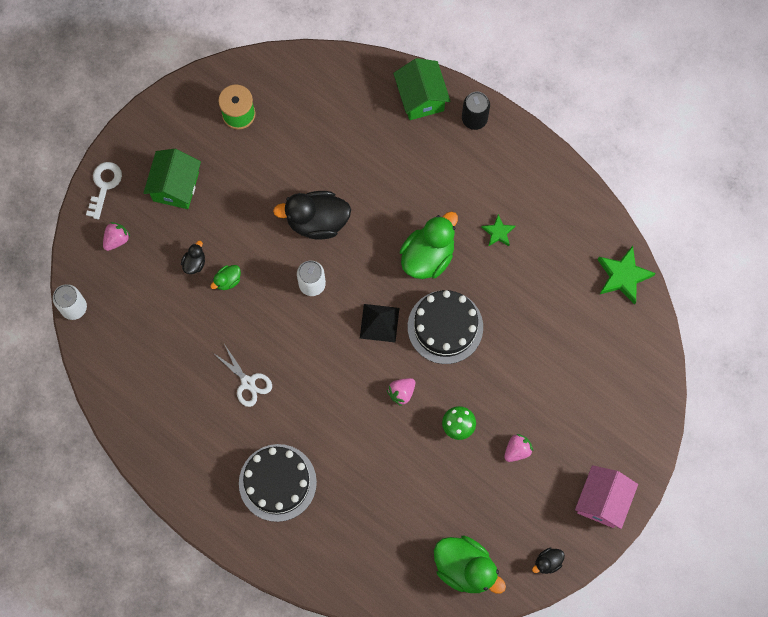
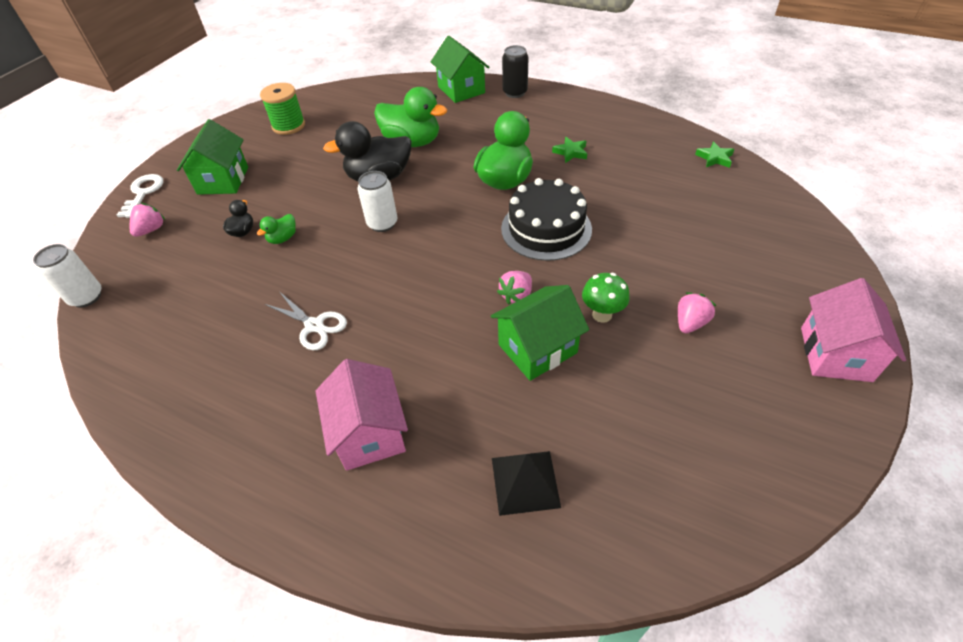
camera: 10 degrees left, 25 degrees down
black cake [239,444,317,522] -> pink house [316,359,408,471]
black pyramid [360,304,399,342] -> black pyramid moved to [492,451,561,516]
green duck [434,536,506,594] -> green duck moved to [374,87,447,147]
black duck [532,548,565,574] -> none
green star [598,246,656,305] -> green star [695,141,734,168], size x0.58
none -> green house [491,285,589,381]

